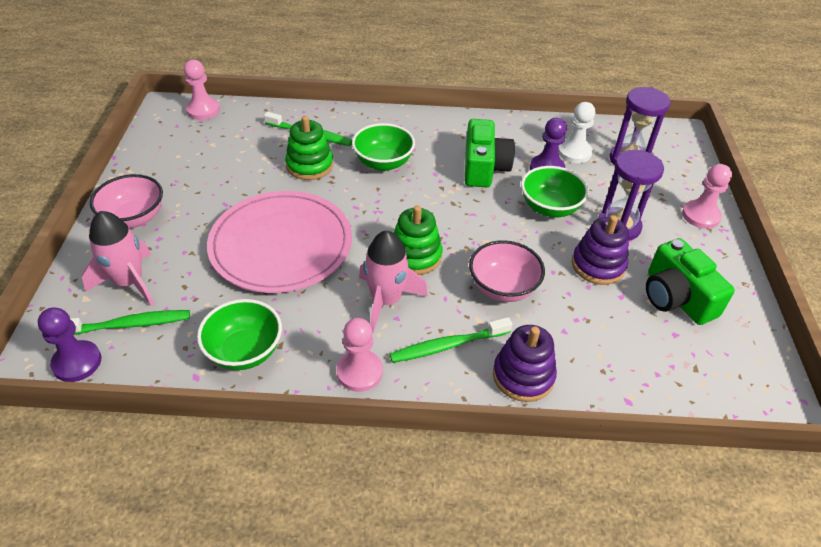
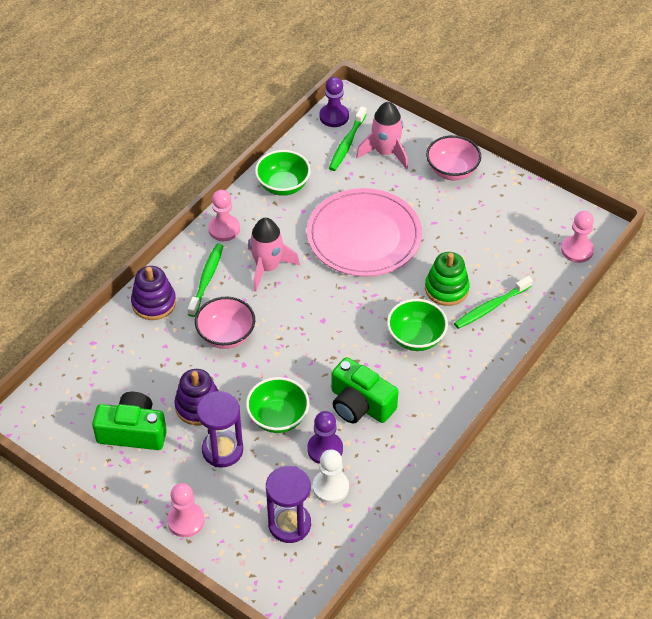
camera: 125 degrees right, 5 degrees up
green stacking toy [394,205,443,275] -> none

